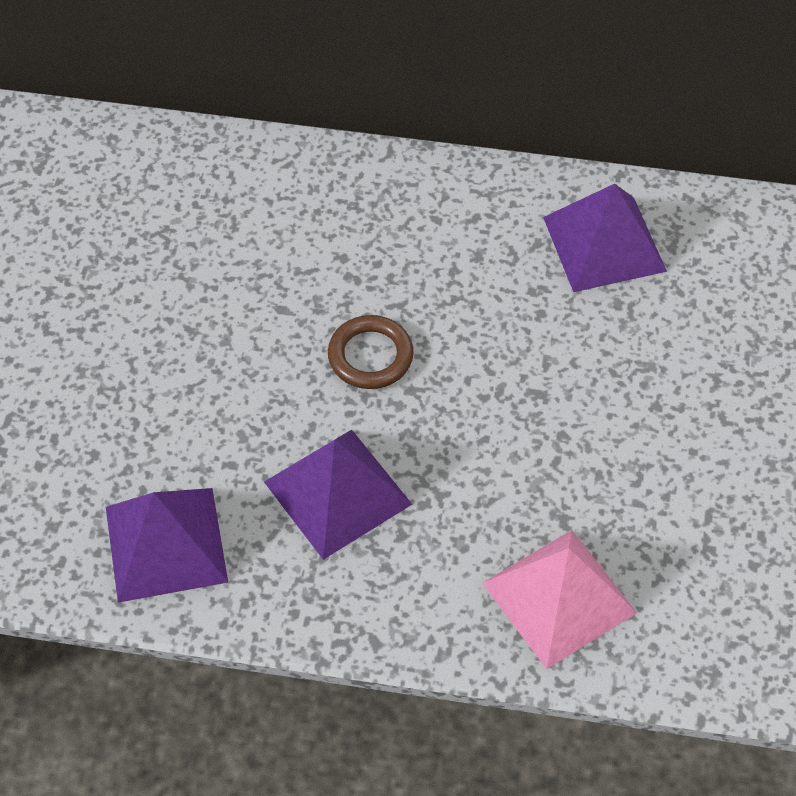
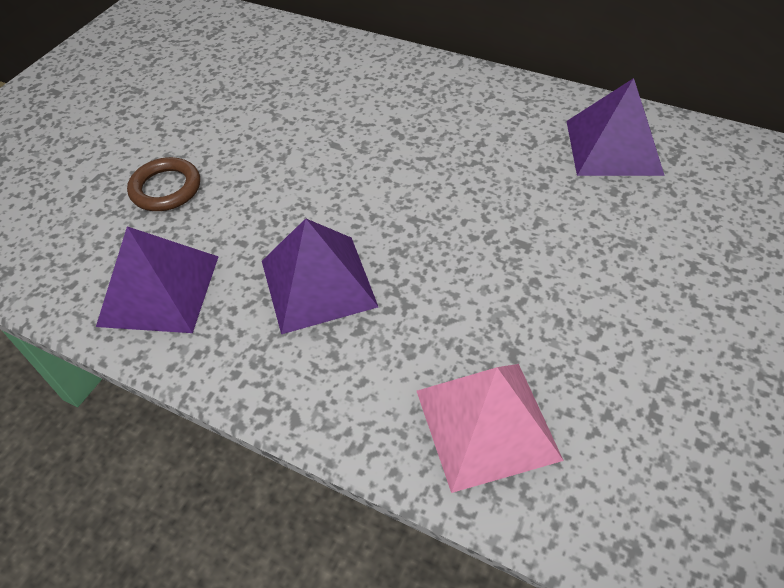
camera: 20 degrees right, 5 degrees down
brown ring [328,315,414,389] -> brown ring moved to [127,157,200,211]

